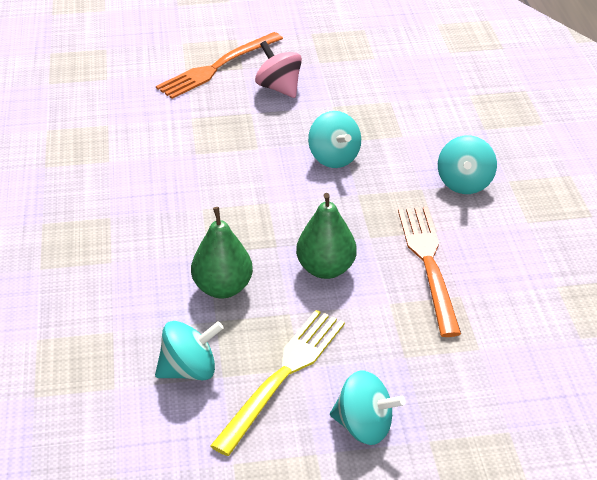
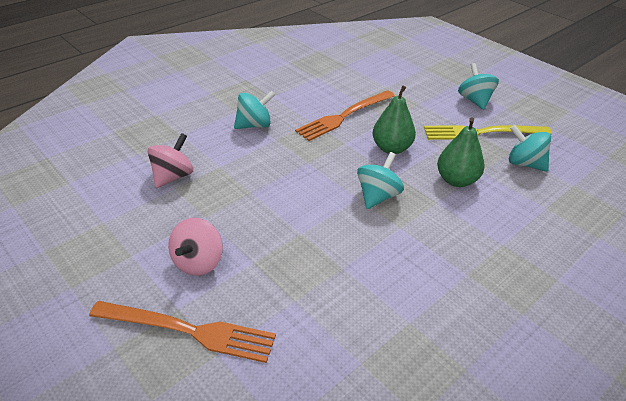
camera: 125 degrees left, 0 degrees up
turquoise spinning top [308,111,361,168] -> turquoise spinning top moved to [357,152,404,209]
none -> pink spinning top [148,133,193,188]

